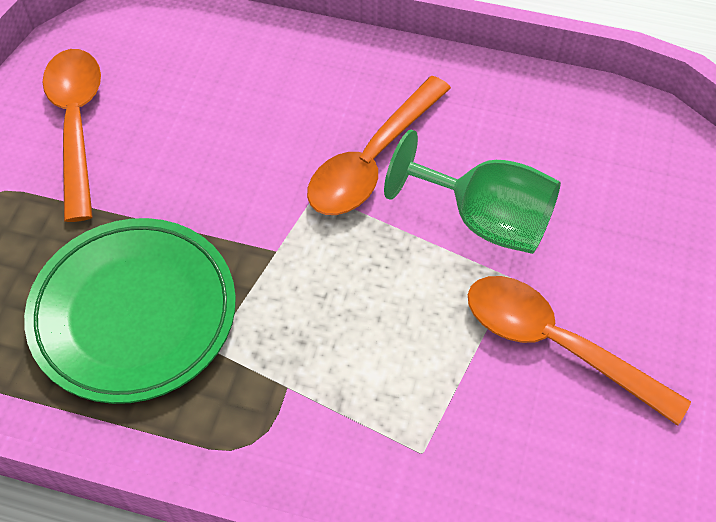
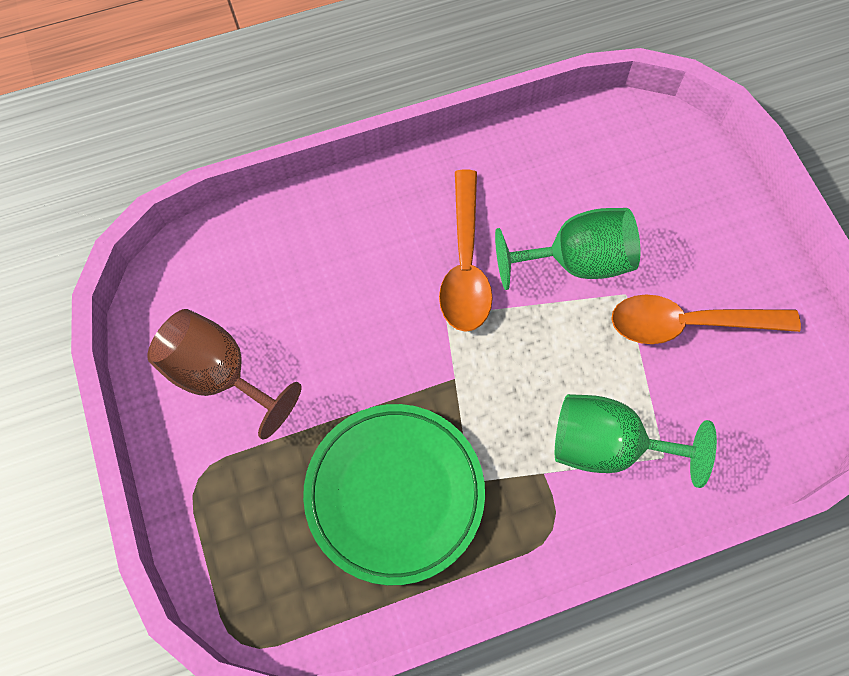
camera: 35 degrees left, 10 degrees up
orange spoon [42,49,101,222] -> brown goblet [147,309,302,440]
none -> green goblet [555,394,717,488]

